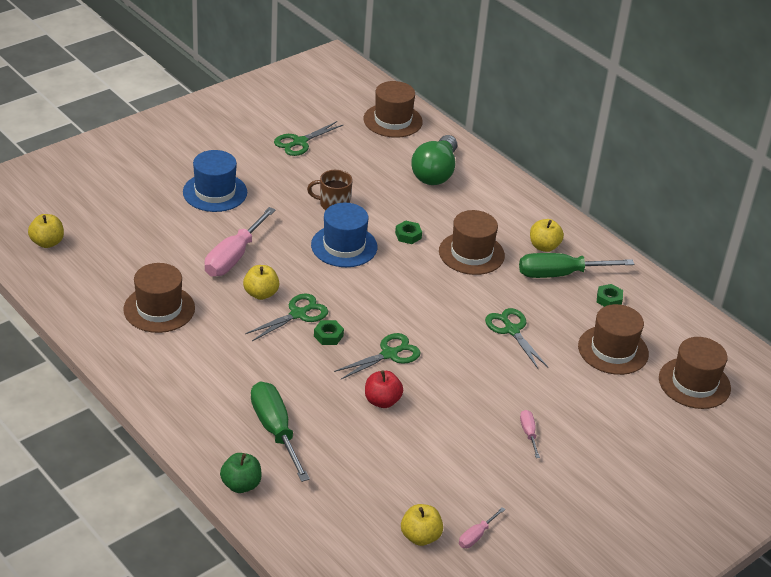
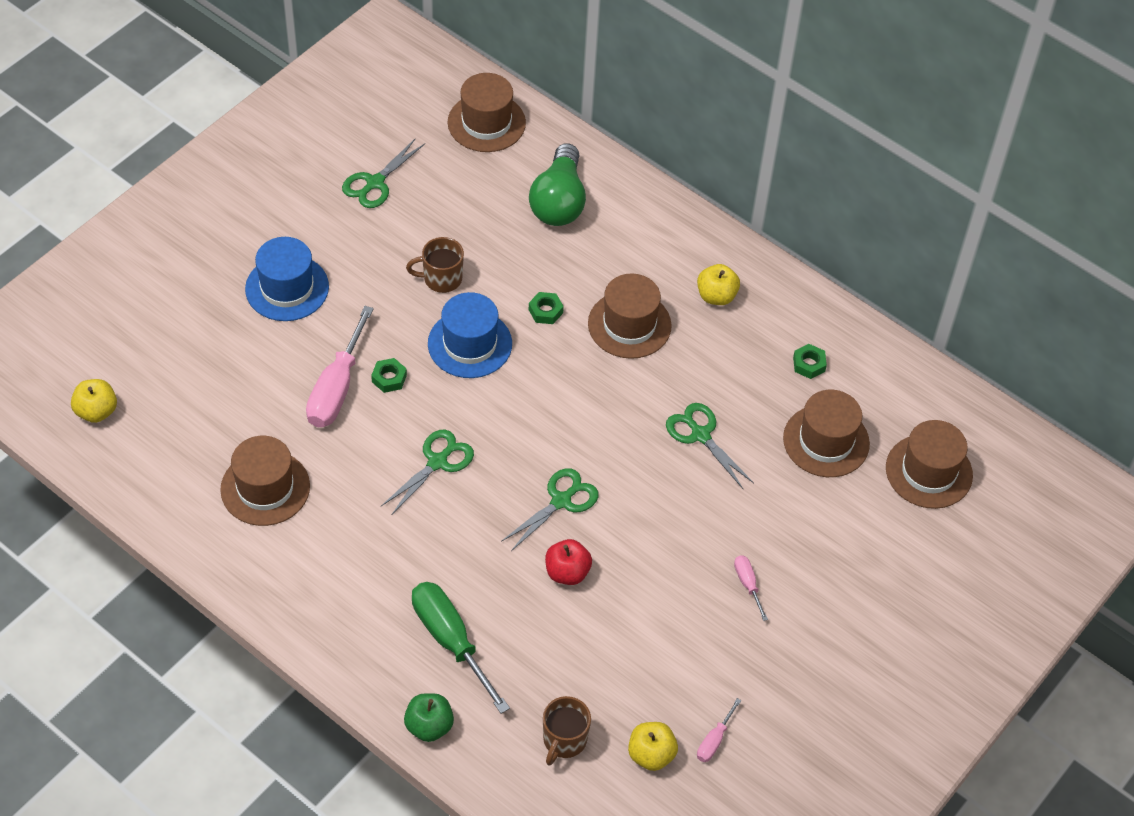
camera: 10 degrees left, 15 degrees up
yellow apple [243,265,279,300] -> none
green nut [314,320,344,345] -> green nut moved to [371,358,407,393]
green screwdriver [519,253,634,278] -> none
none -> brown mug [543,696,591,766]

